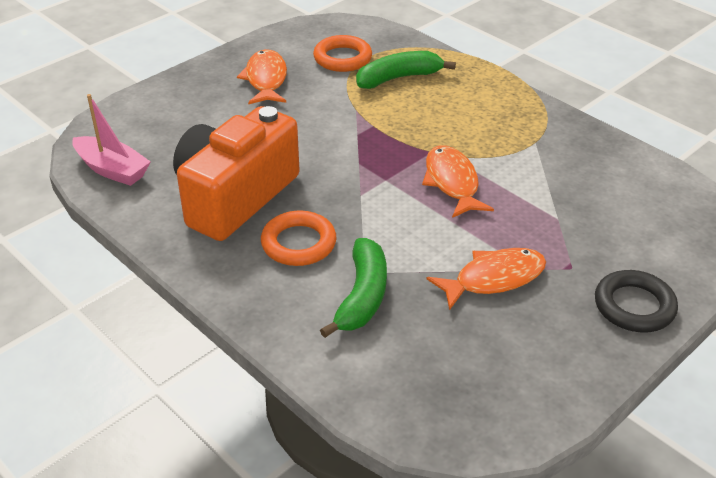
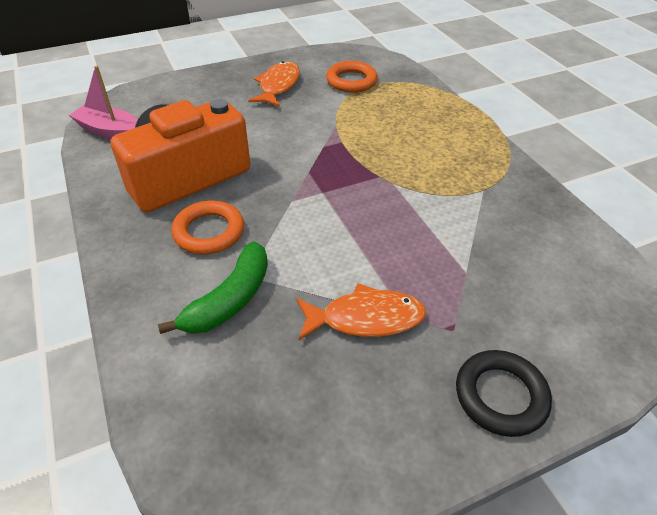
camera: 20 degrees right, 5 degrees up
pink boat [72,94,151,186] -> pink boat turned 150 degrees clockwise [69,65,138,139]
green banana [356,51,456,89] -> none
orange fish [422,145,494,218] -> none

